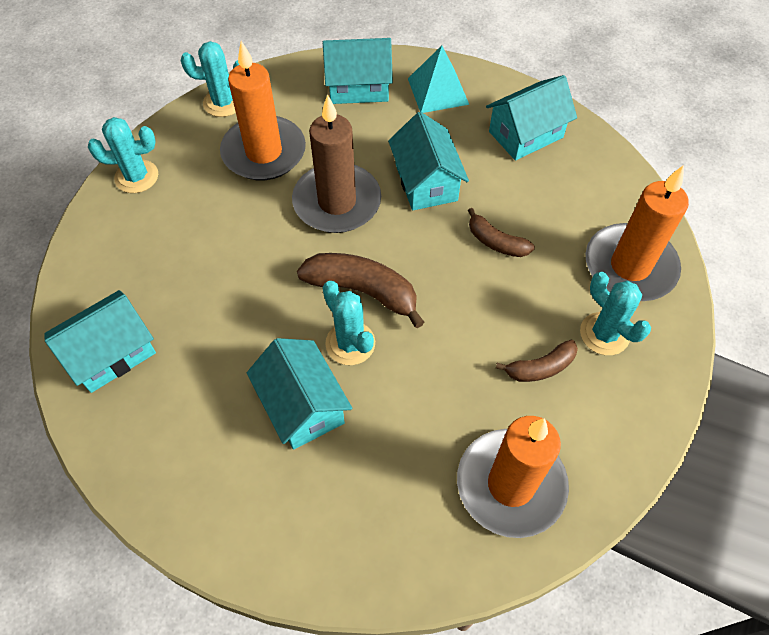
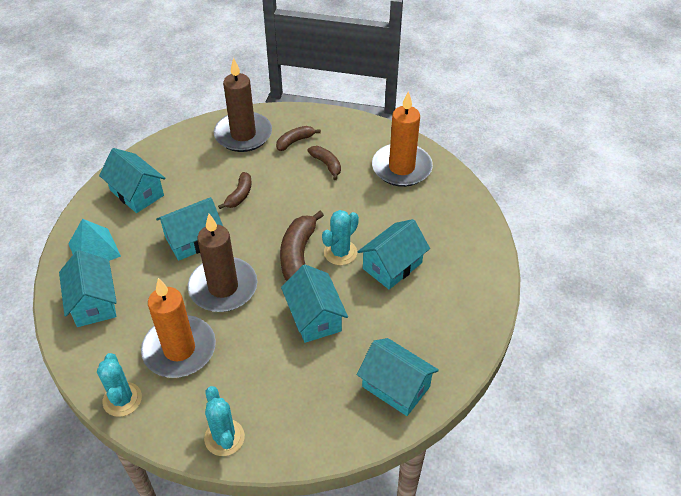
camera: 105 degrees left, 10 degrees down
turquoise cactus [580,272,651,355] -> brown banana [276,126,321,151]
orange candle [586,166,689,301] -> brown candle [214,58,272,152]
none -> turquoise house [281,264,348,343]

